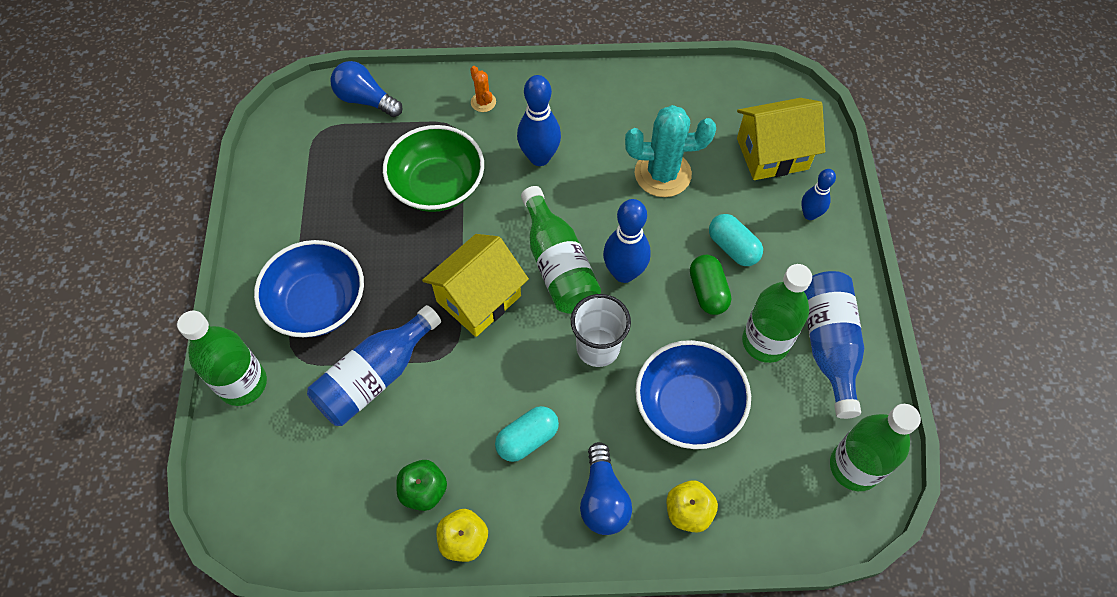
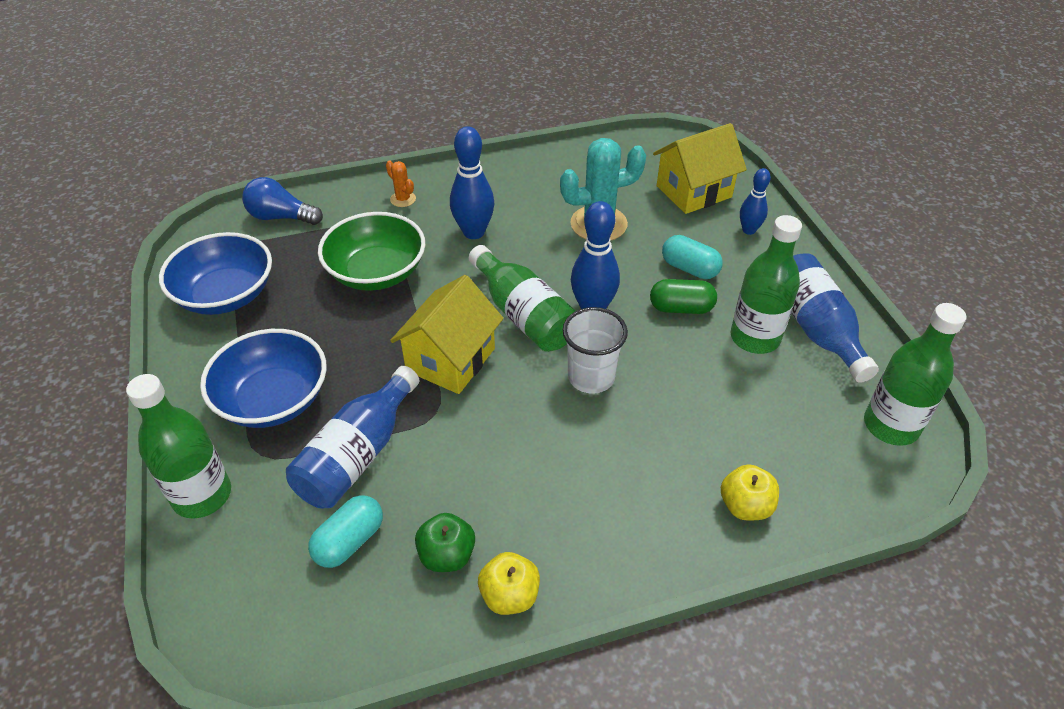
camera: 15 degrees left, 15 degrees down
turquoise capsule [495,406,559,462] -> turquoise capsule moved to [308,495,383,568]
blue light bulb [580,442,632,535] -> none
blue bowl [635,340,751,449] -> blue bowl moved to [159,232,272,315]
green capsule [690,255,731,315] -> green capsule turned 60 degrees counterclockwise [650,279,717,314]

